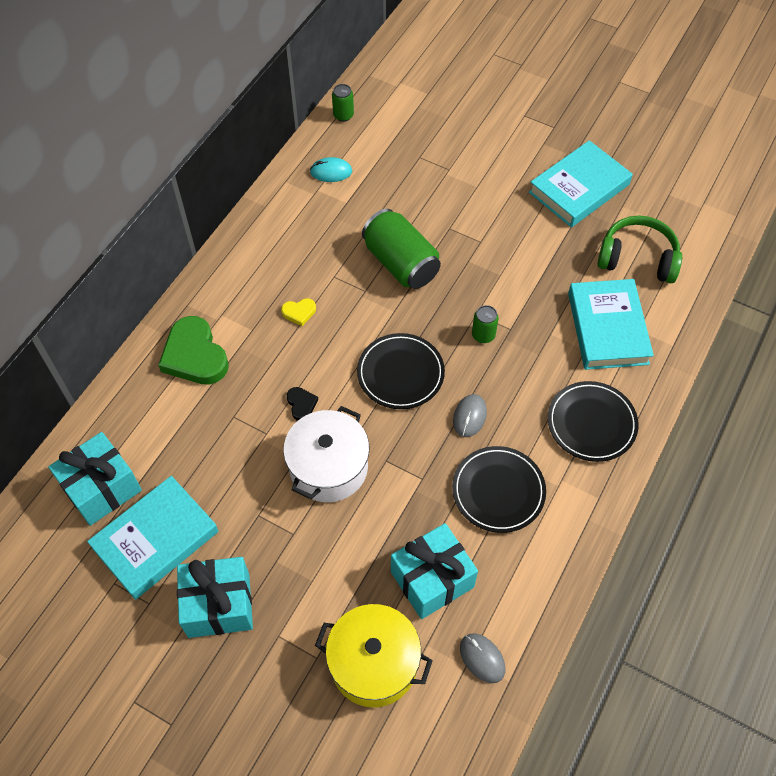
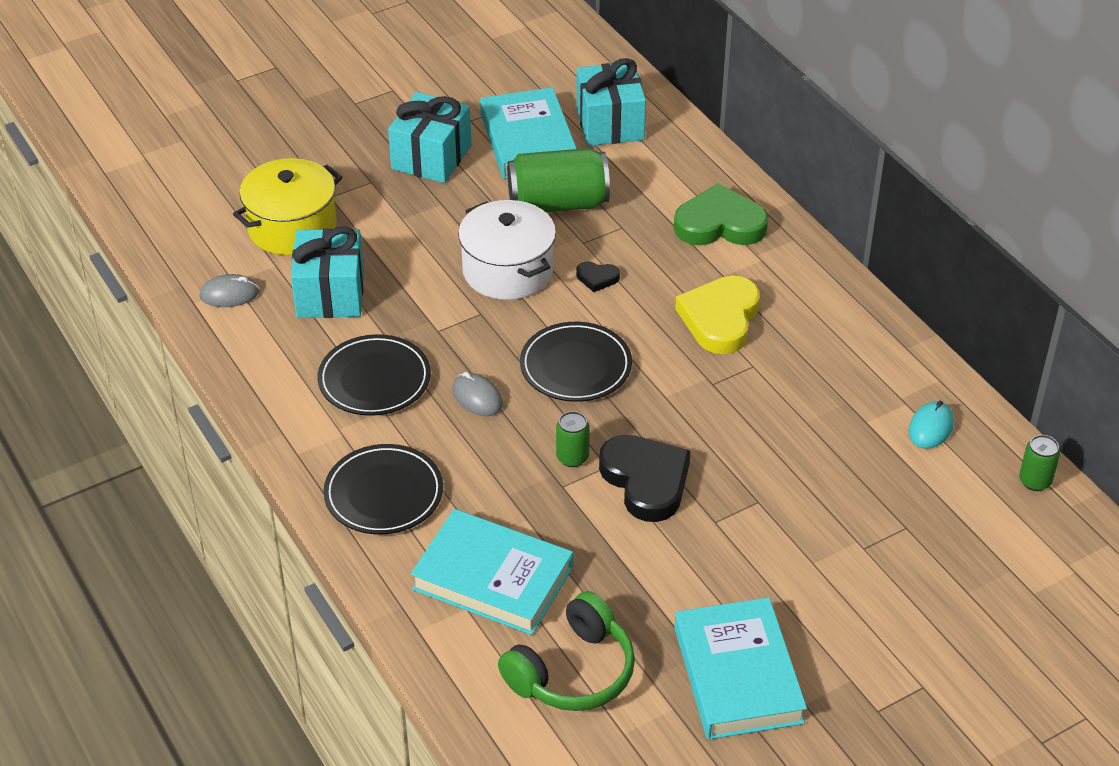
camera: 120 degrees right, 15 degrees down
yellow heart [281,298,316,326] -> yellow heart [675,276,760,354], size x2.18
green can [362,209,441,289] -> green can moved to [507,148,610,212]
none -> black heart [599,435,691,522]

